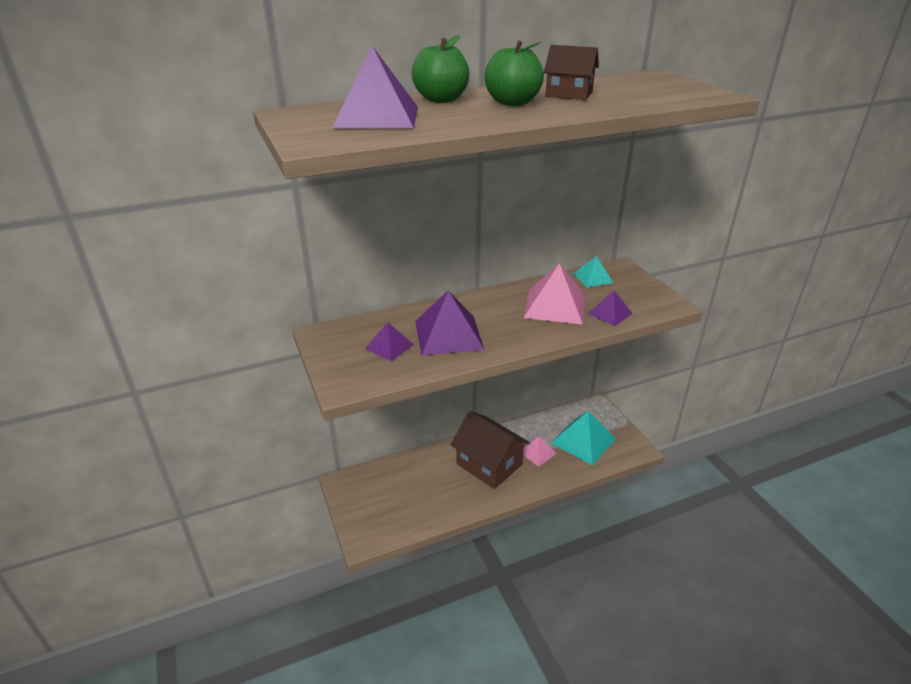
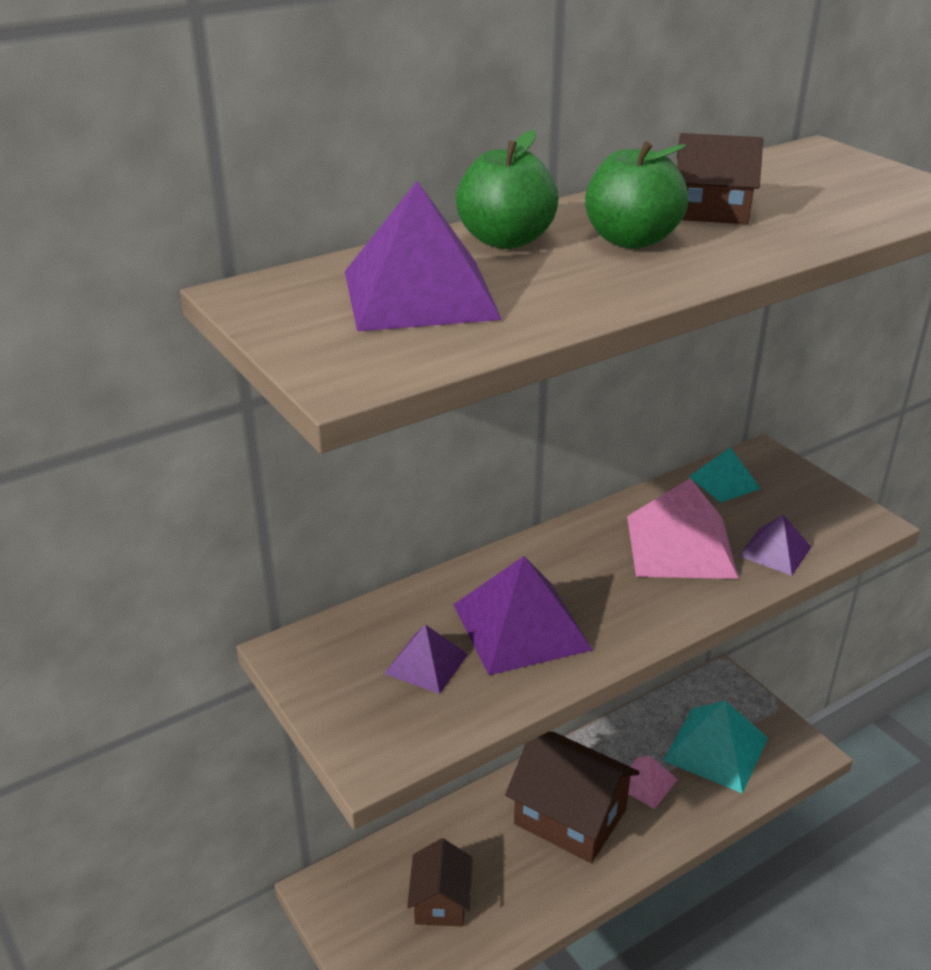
camera: 10 degrees left, 0 degrees up
none -> brown house [407,838,473,927]

